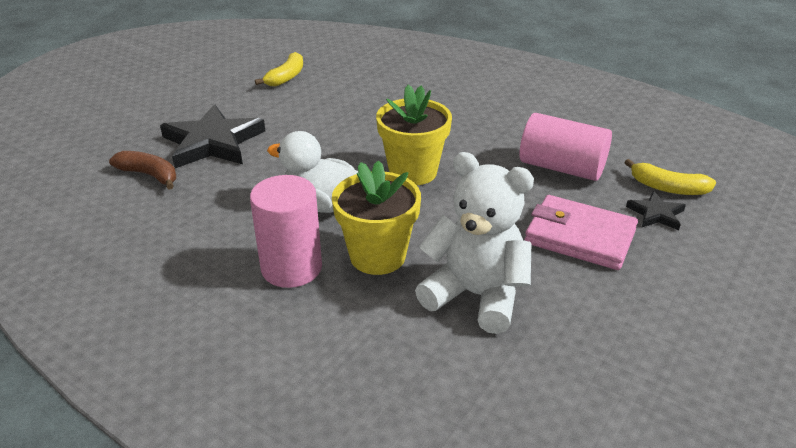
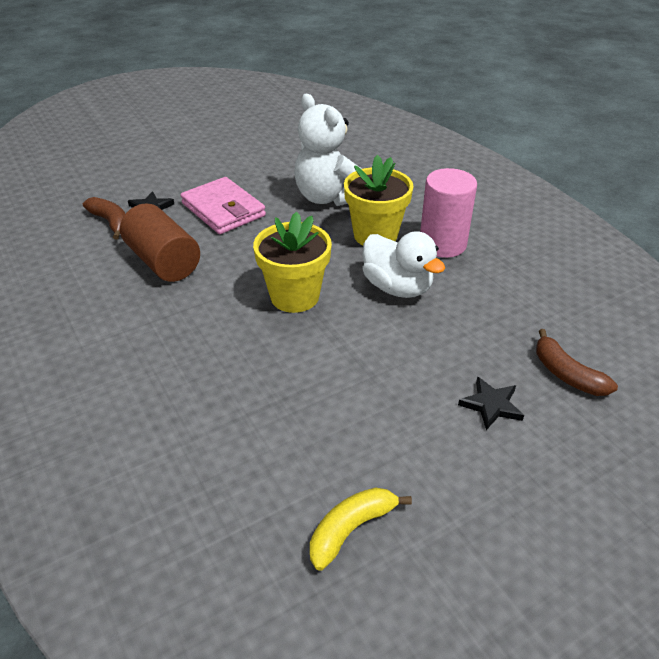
camera: 155 degrees left, 5 degrees up
black star [160,104,265,168] -> black star [458,376,524,430], size x0.48
pink cylinder [520,113,612,181] -> brown cylinder [120,203,200,282]
yellow banana [624,159,716,195] -> brown banana [83,197,126,240]

